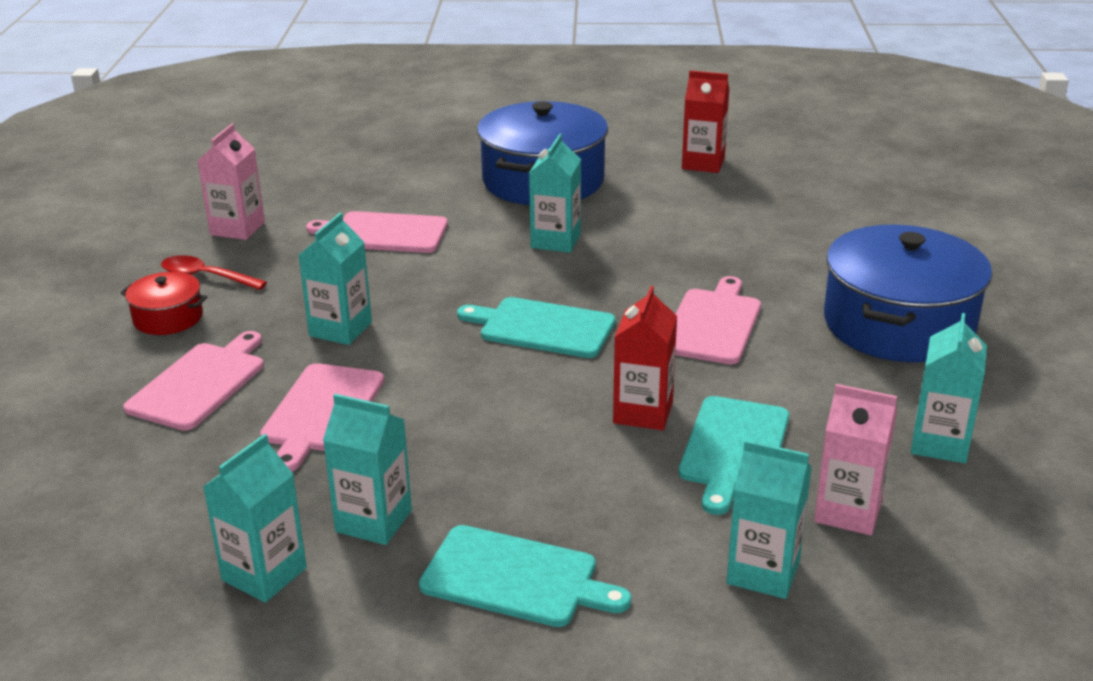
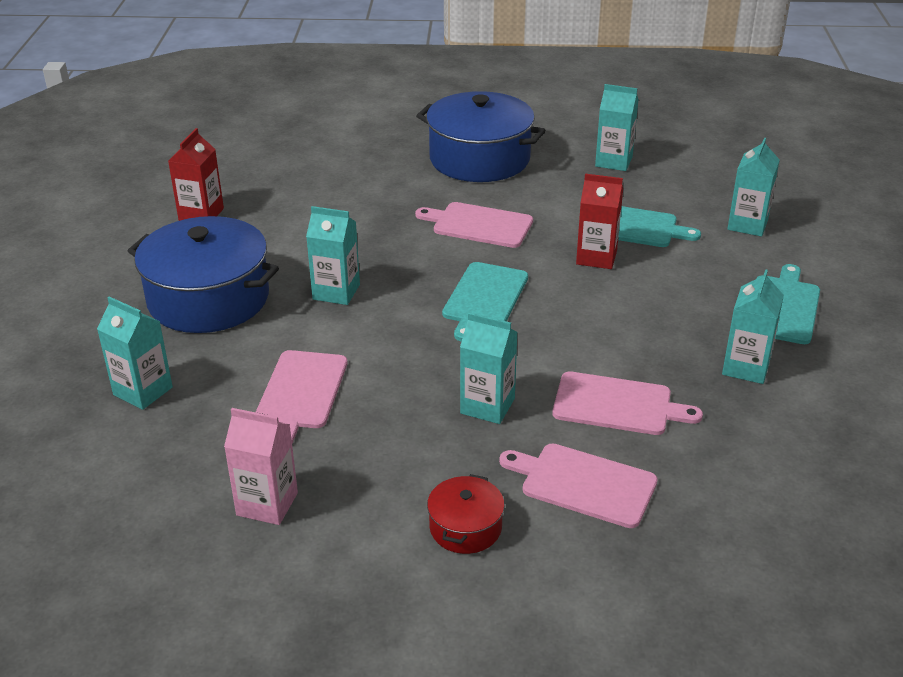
camera: 90 degrees left, 5 degrees up
red spoon [161,255,267,290] -> none
turquoise carton [203,434,307,603] -> turquoise carton moved to [97,297,173,410]
pink carton [814,384,897,535] -> none

